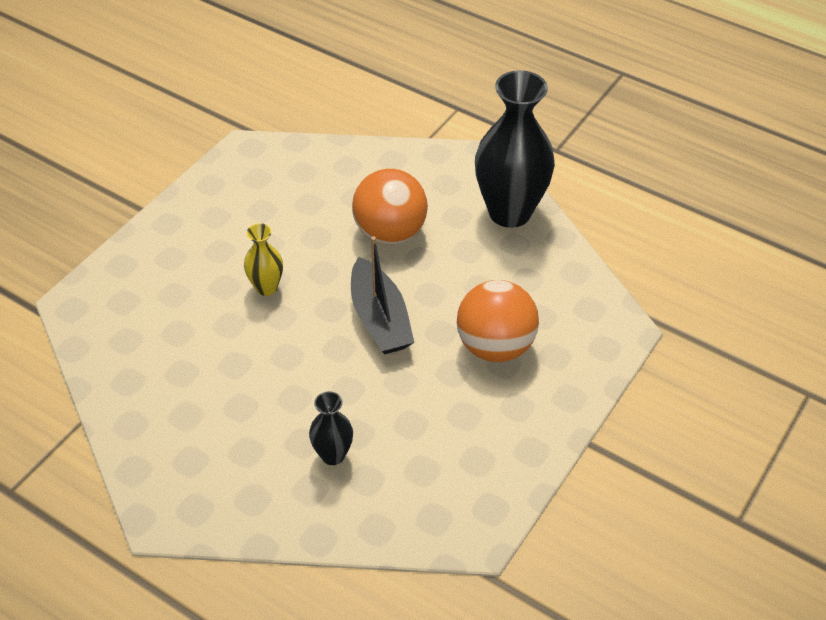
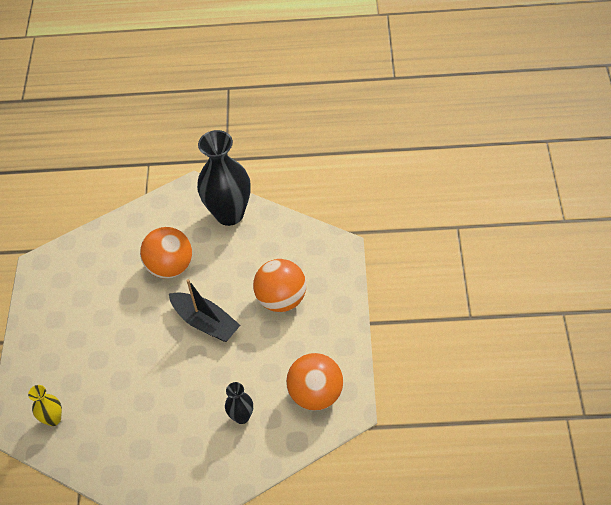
camera: 30 degrees left, 5 degrees up
yellow vase [244,223,283,296] -> yellow vase moved to [28,385,62,426]
none -> orange ball [286,353,343,411]

